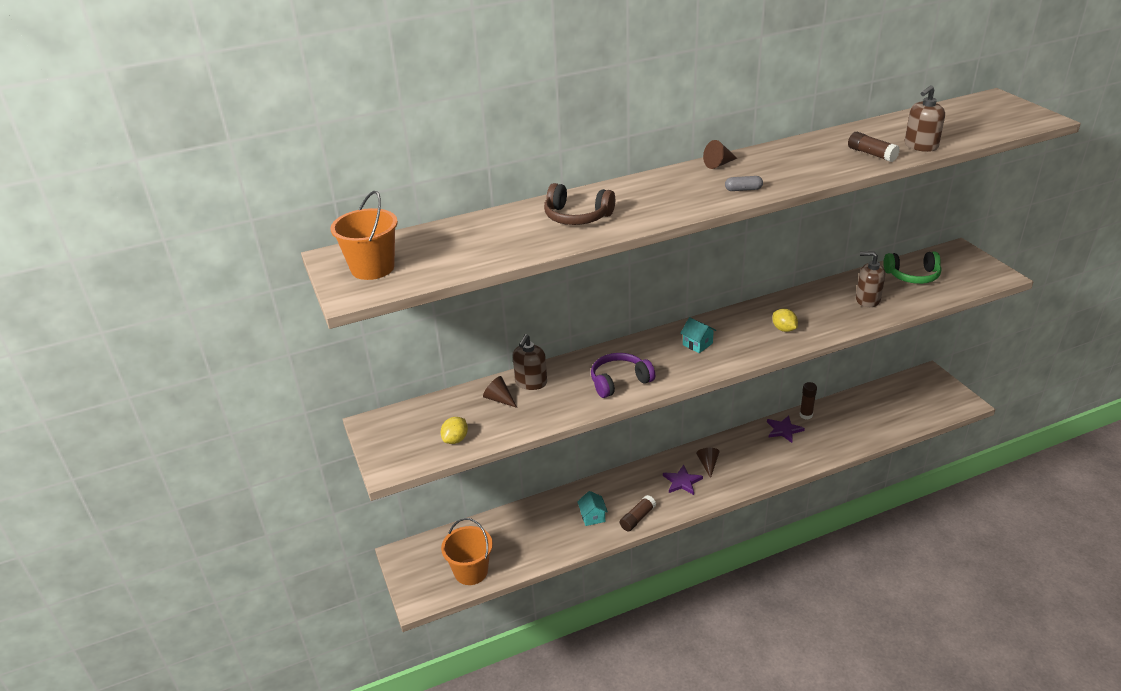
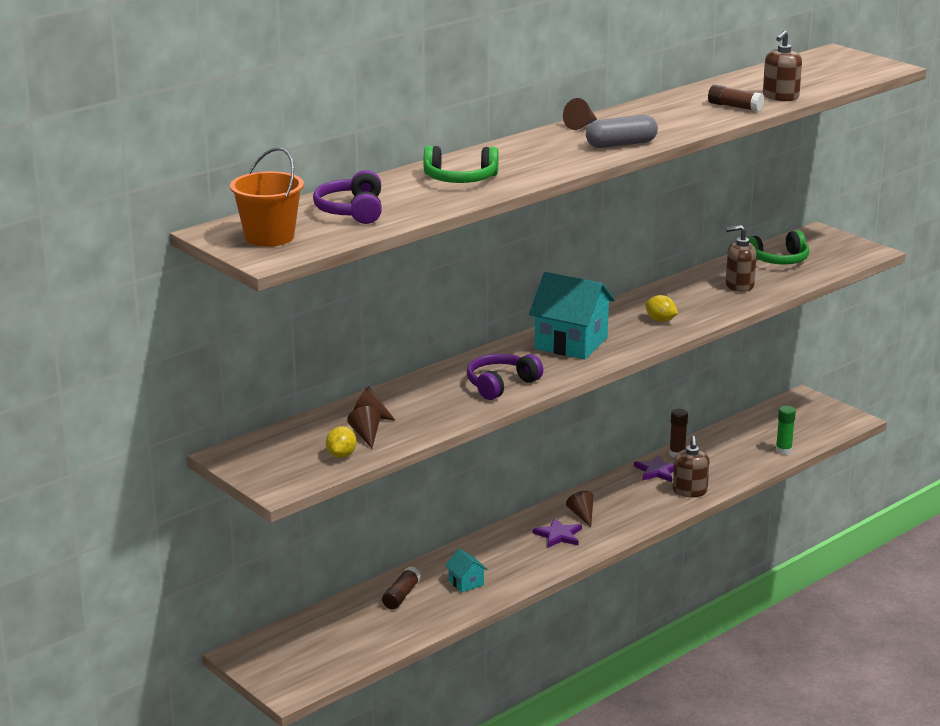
camera: 20 degrees left, 10 degrees down
orange bucket [441,518,493,585] -> none
brown soap dispenser [513,334,547,390] -> brown soap dispenser moved to [673,436,710,497]
brown headphones [544,183,615,225] -> green headphones [424,146,499,183]
brown glue stick [620,495,656,531] -> brown glue stick moved to [382,566,421,609]
turquoise house [680,317,716,353] -> turquoise house [529,272,615,360], size x2.18
grey capsule [725,176,763,191] -> grey capsule [586,115,658,148], size x1.82
none -> purple headphones [313,170,382,224]
none -> brown cone [347,406,381,448]
none -> green glue stick [776,406,796,455]

